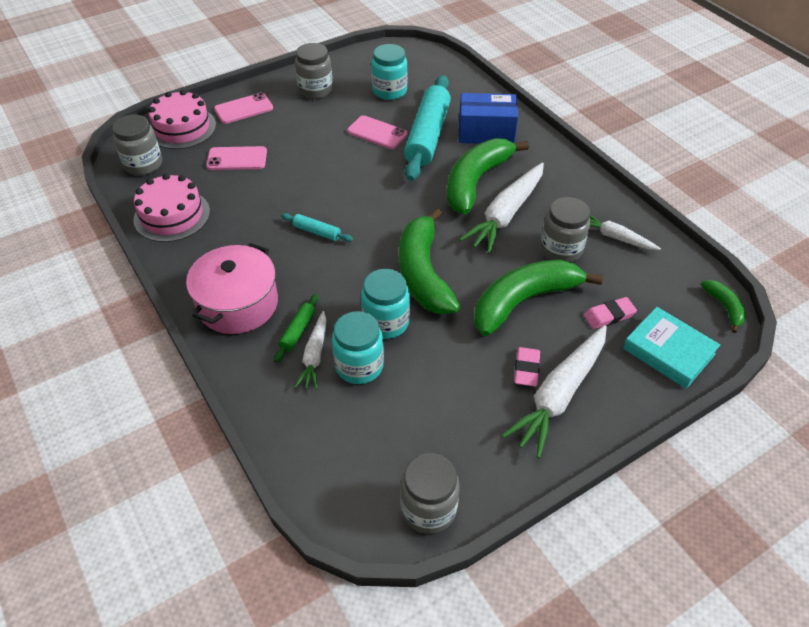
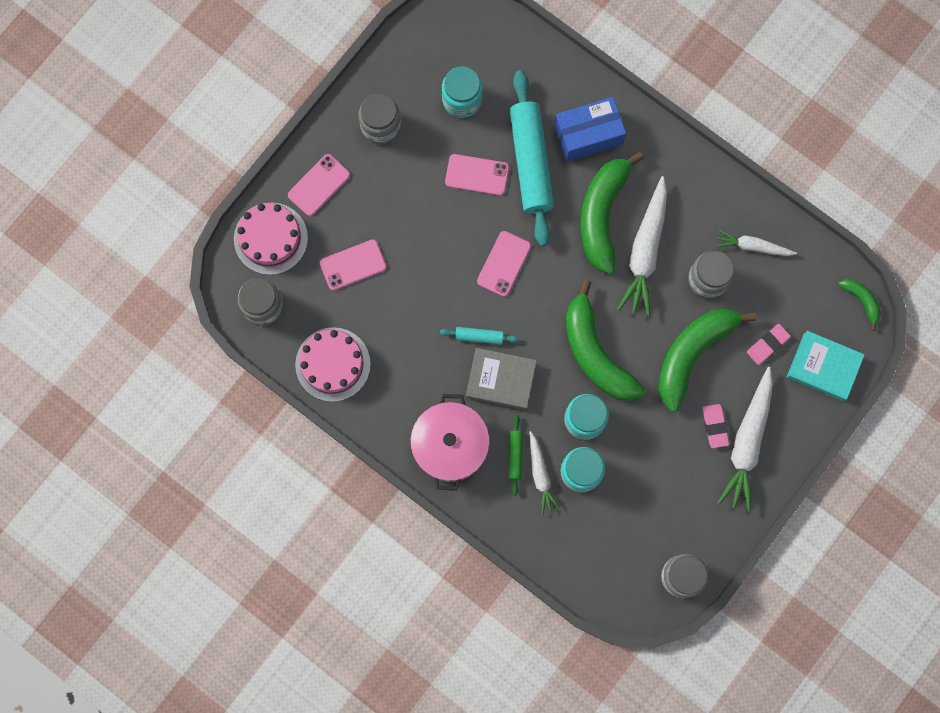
camera: 20 degrees left, 30 degrees up
none -> grey book [466,348,537,410]
none -> pink phone [477,231,531,297]

